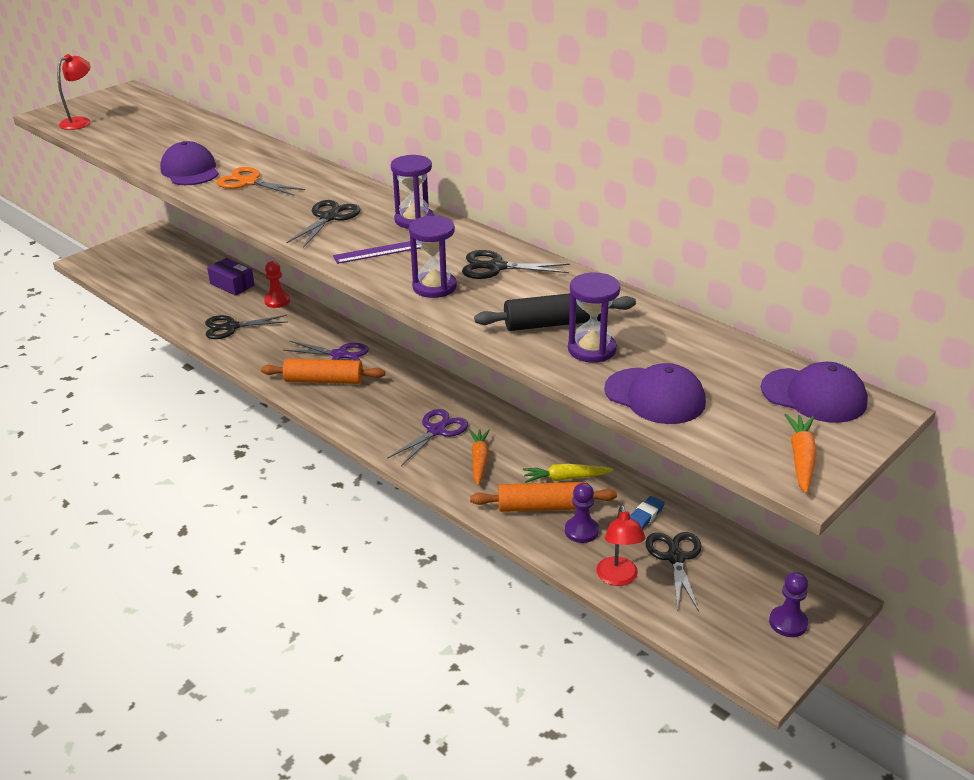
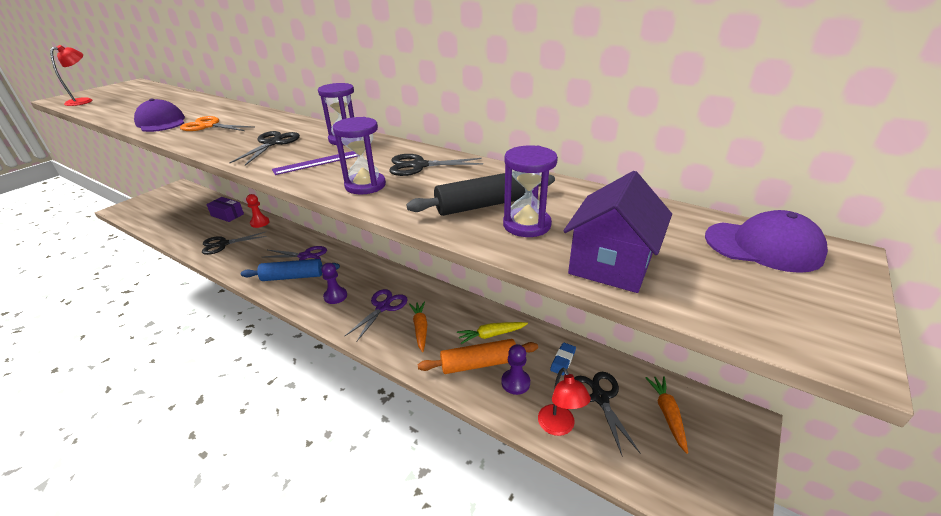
camera: 10 degrees left, 0 degrees up
orange rolling pin [261,359,385,384] -> blue rolling pin [241,259,340,281]
purple cap [604,363,706,424] -> purple house [563,171,672,293]
purple pawn [769,572,808,637] -> purple pawn moved to [321,263,347,304]
orange carrot [785,414,817,494] -> orange carrot moved to [645,376,688,454]

